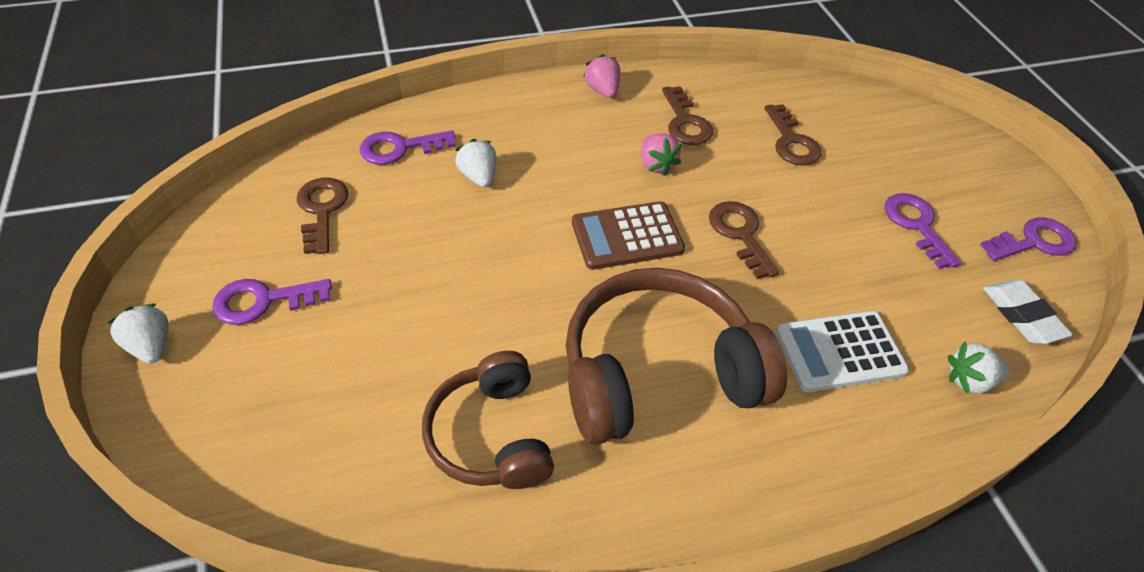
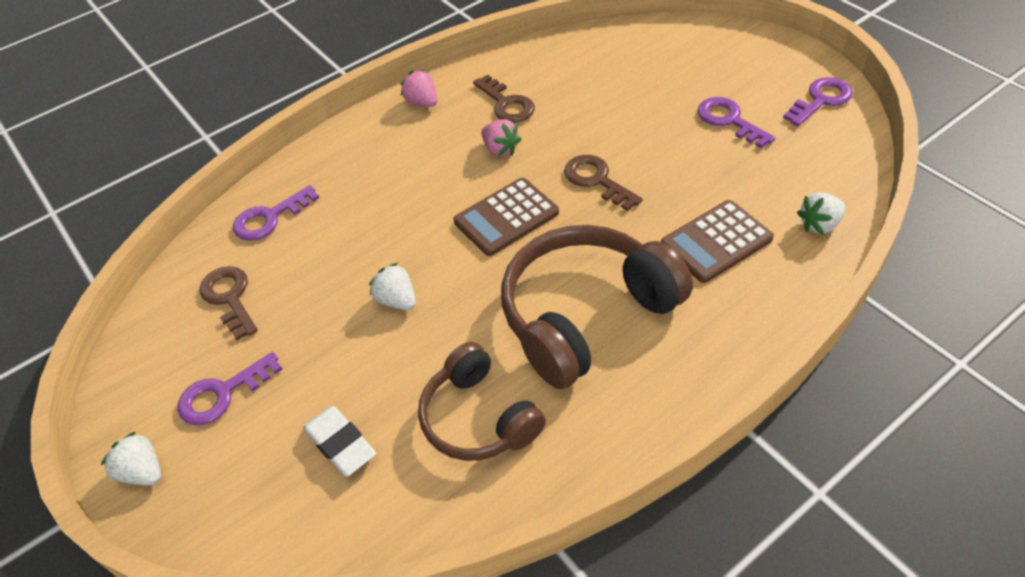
camera: 15 degrees left, 0 degrees up
white strawberry [455,139,496,187] -> white strawberry moved to [369,263,416,310]
brown key [764,104,822,165] -> none
white calculator [776,311,909,392] -> brown calculator [661,200,774,283]
white eraser [983,280,1073,344] -> white eraser moved to [303,406,376,476]

